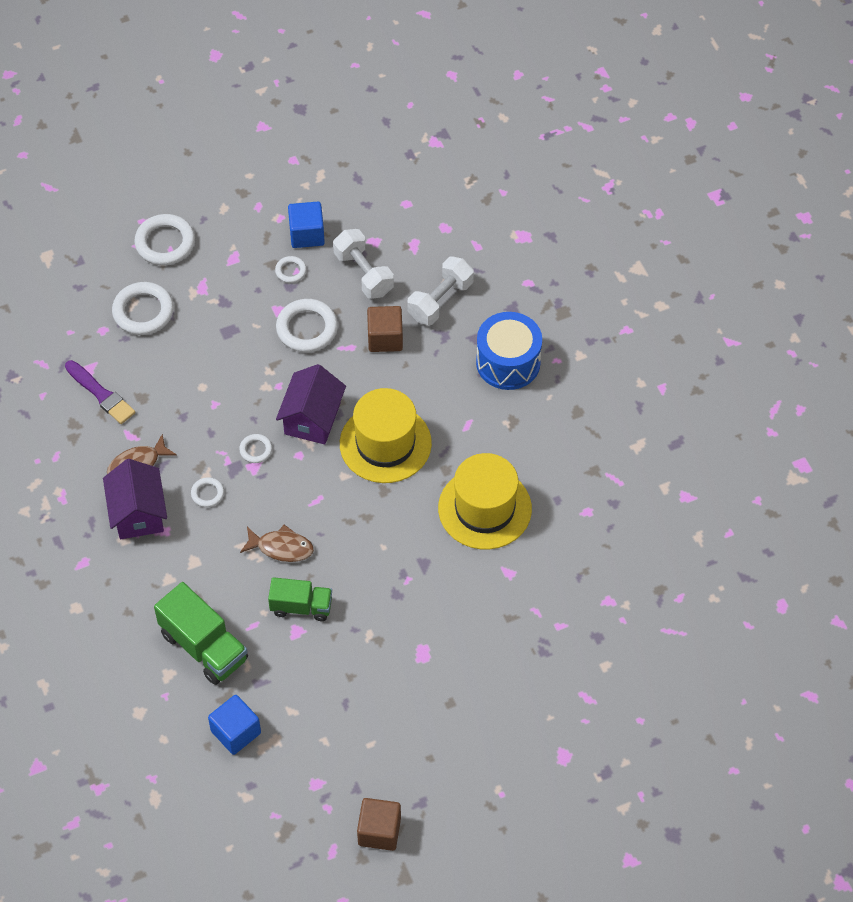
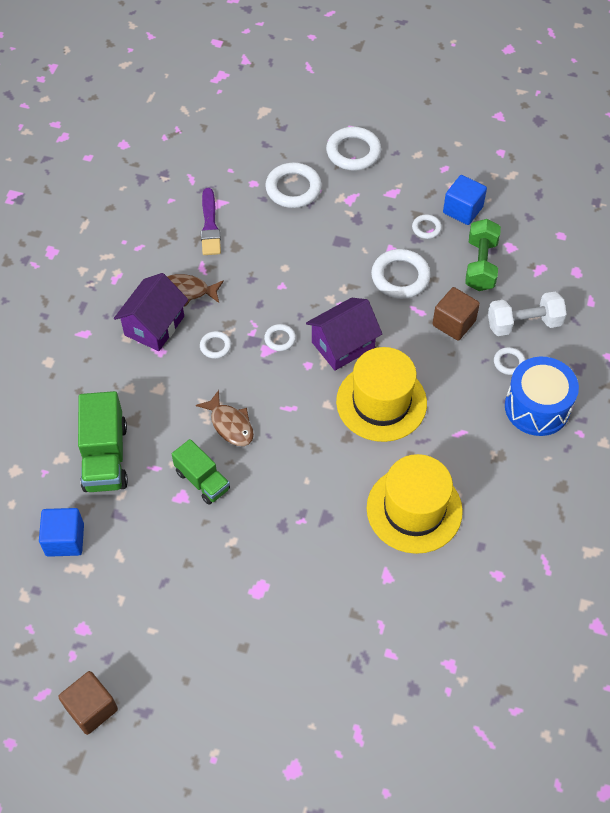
camera: 40 degrees right, 0 degrees up
white dumbbell [333,229,394,299] -> green dumbbell [465,219,501,291]
none -> white ring [494,347,525,375]

